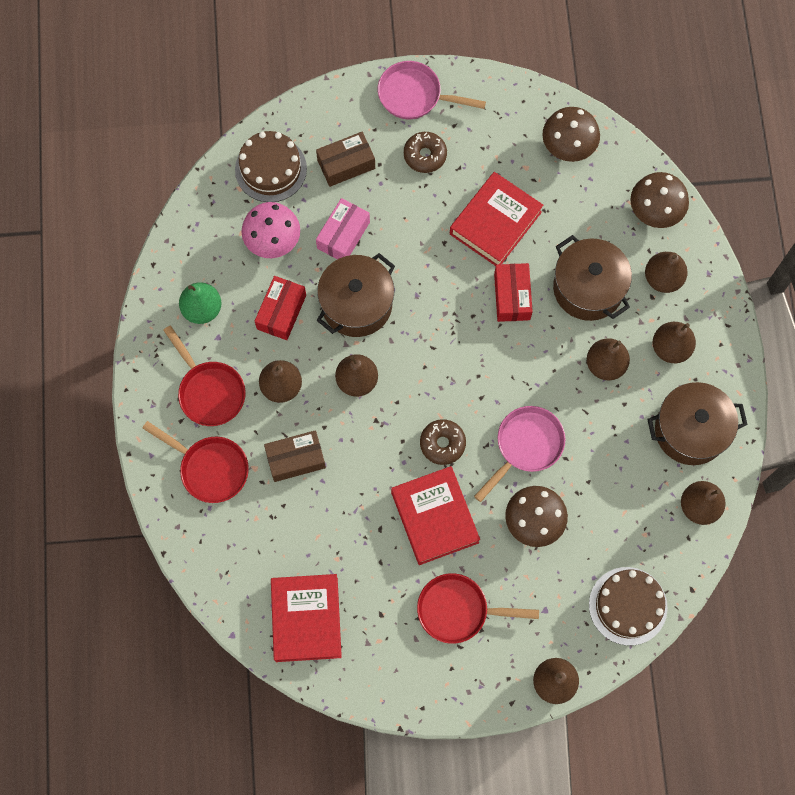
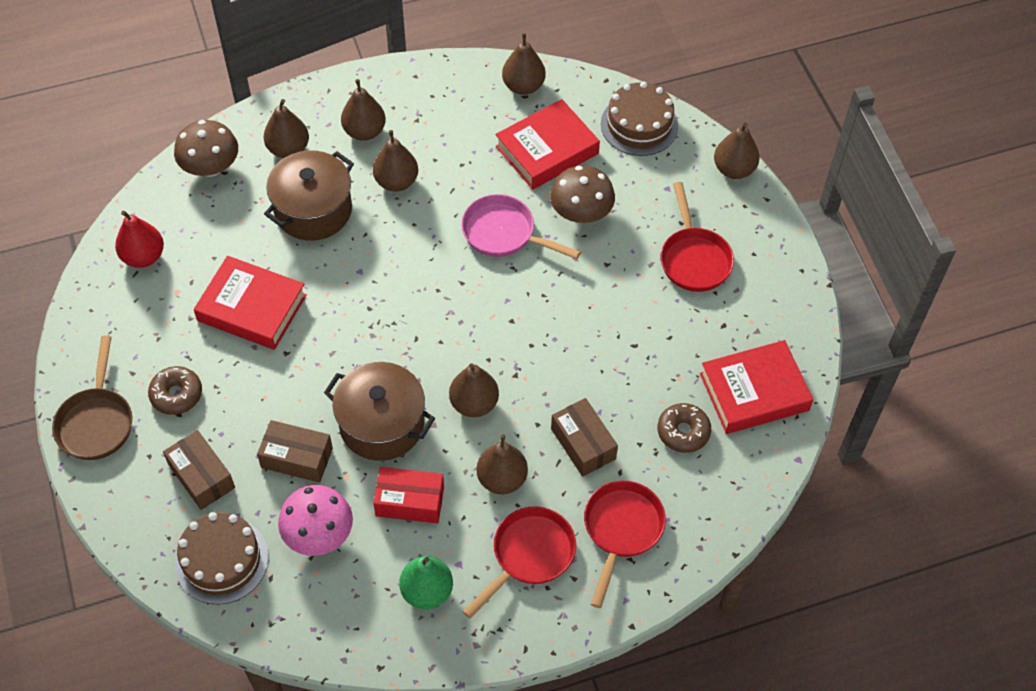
camera: 105 degrees left, 15 degrees down
pink box [316,198,370,259] -> brown box [257,420,333,483]
pink pan [378,61,486,119] -> brown pan [52,336,132,460]
red book [391,466,480,565] -> red book moved to [496,99,600,190]
brown donut [420,419,466,465] -> brown donut moved to [657,403,711,453]
red box [494,263,533,322] -> none
brown mushroom [542,107,600,162] -> red pear [115,211,164,268]
brown pot [647,382,748,465] -> none

